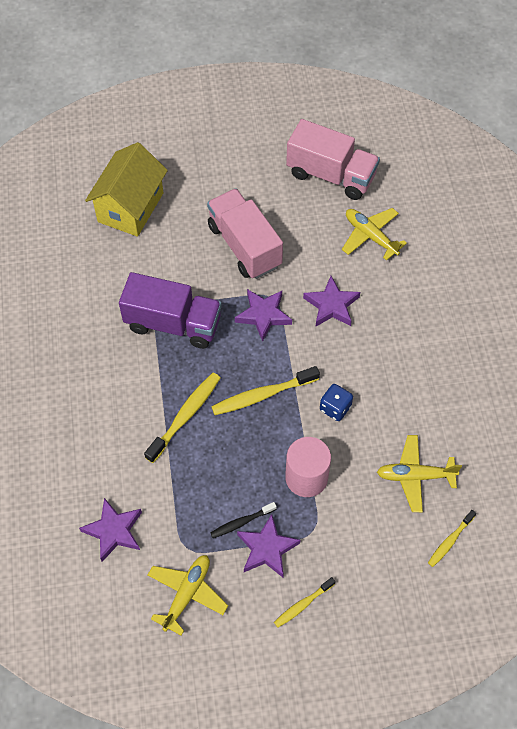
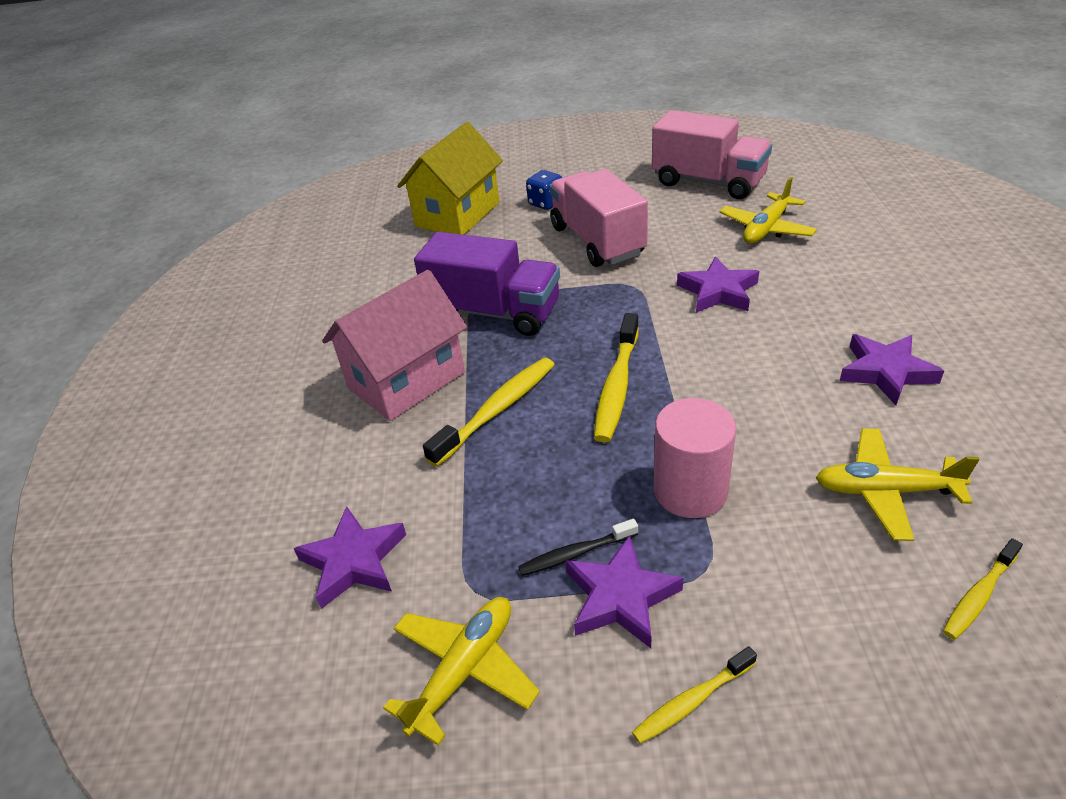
camera: 10 degrees right, 20 degrees down
yellow toothbrush [211,366,320,415] -> yellow toothbrush turned 60 degrees counterclockwise [594,313,639,442]
purple star [235,289,292,342] -> purple star moved to [840,334,944,405]
blue dice [320,384,353,421] -> blue dice moved to [526,170,562,210]
yellow plane [342,208,407,261] -> yellow plane turned 105 degrees counterclockwise [719,177,817,243]
none -> pink house [322,270,467,421]

